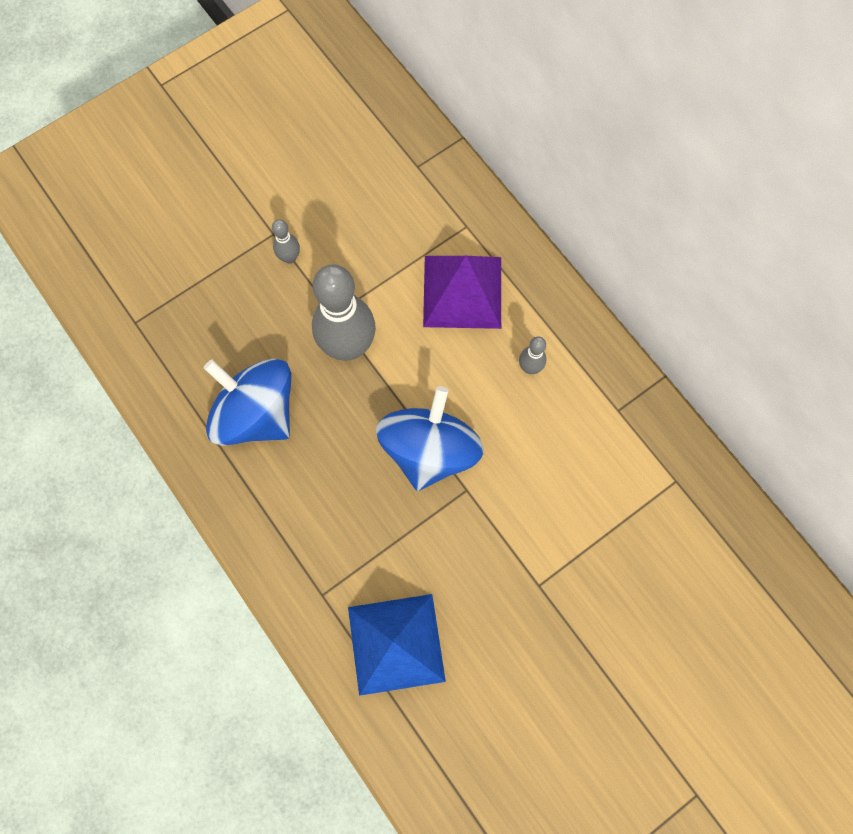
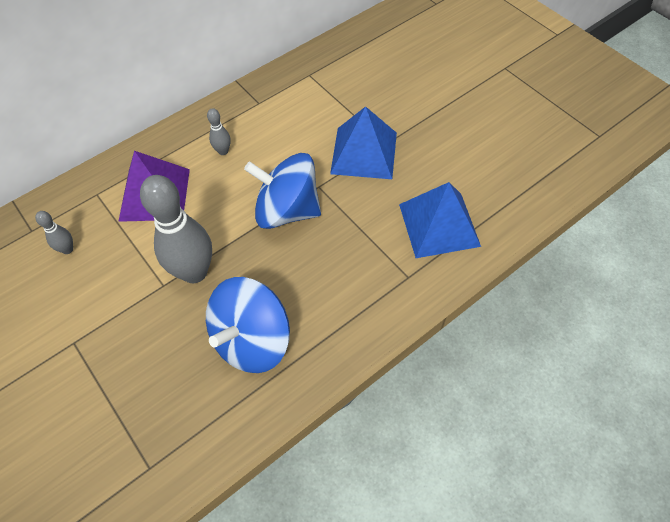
camera: 90 degrees left, 15 degrees down
grey bowling pin [272,219,300,264] -> grey bowling pin moved to [35,211,73,254]
none -> blue pyramid [330,106,397,179]

